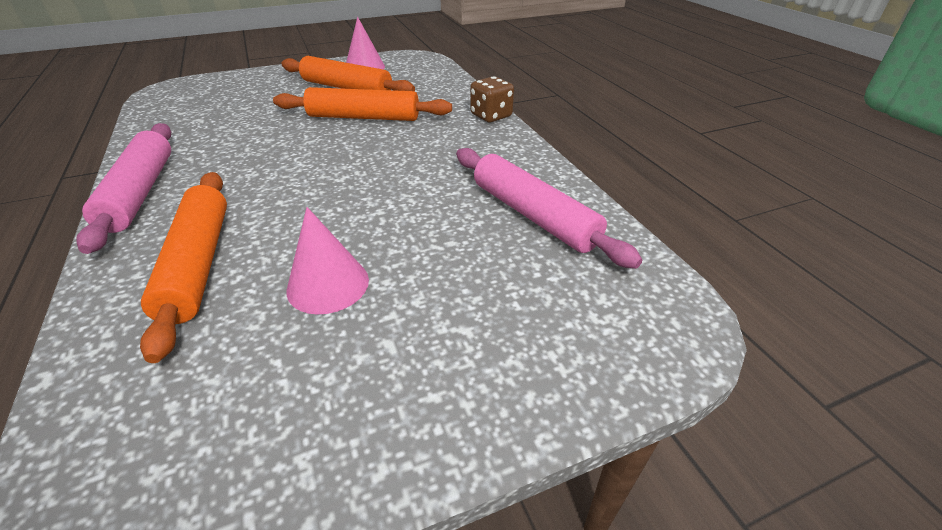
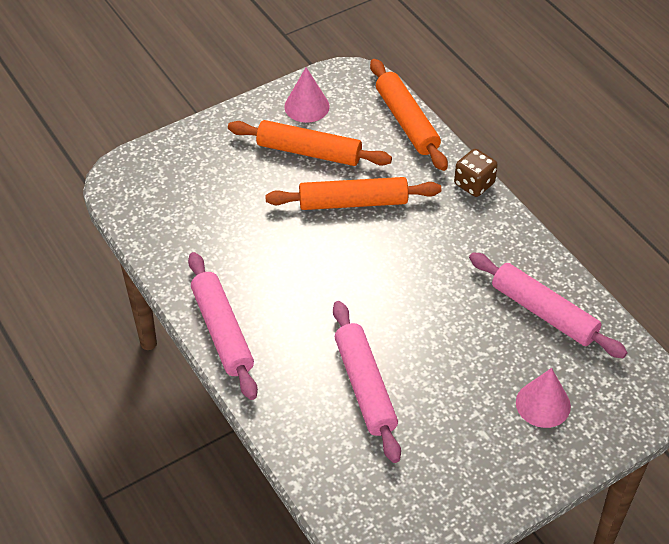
camera: 10 degrees left, 10 degrees up
orange rolling pin [140,172,227,363] -> orange rolling pin moved to [370,59,448,171]
pink cone [286,207,369,315] -> pink cone moved to [516,368,571,428]
none -> pink rolling pin [333,301,401,463]

